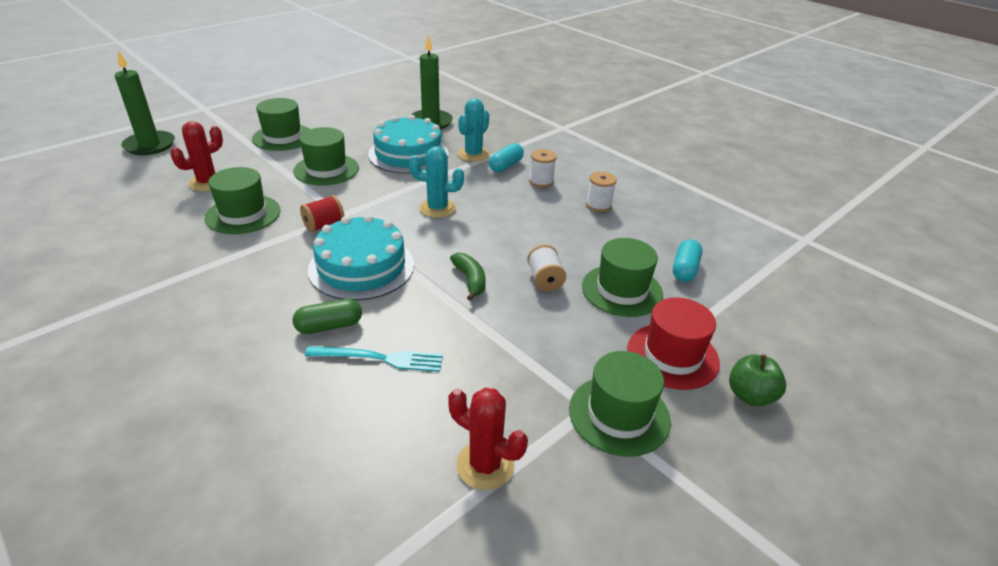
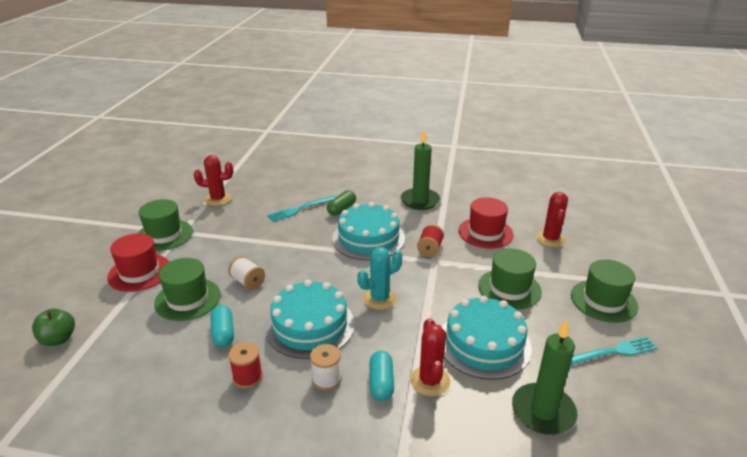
camera: 145 degrees right, 5 degrees down
green candle [115,50,175,155] -> green candle moved to [401,130,440,210]
green hat [205,167,280,234] -> red hat [458,197,514,249]
green banana [450,253,486,301] -> none
turquoise cactus [458,98,490,162] -> red cactus [410,318,450,396]
white spool [586,172,617,212] -> red spool [228,342,263,388]
turquoise capsule [673,239,702,282] -> turquoise capsule moved to [210,305,234,347]
green apple [729,354,786,407] -> green apple moved to [32,309,75,346]
none -> turquoise cake [265,280,355,359]
none -> turquoise fork [570,336,658,365]

